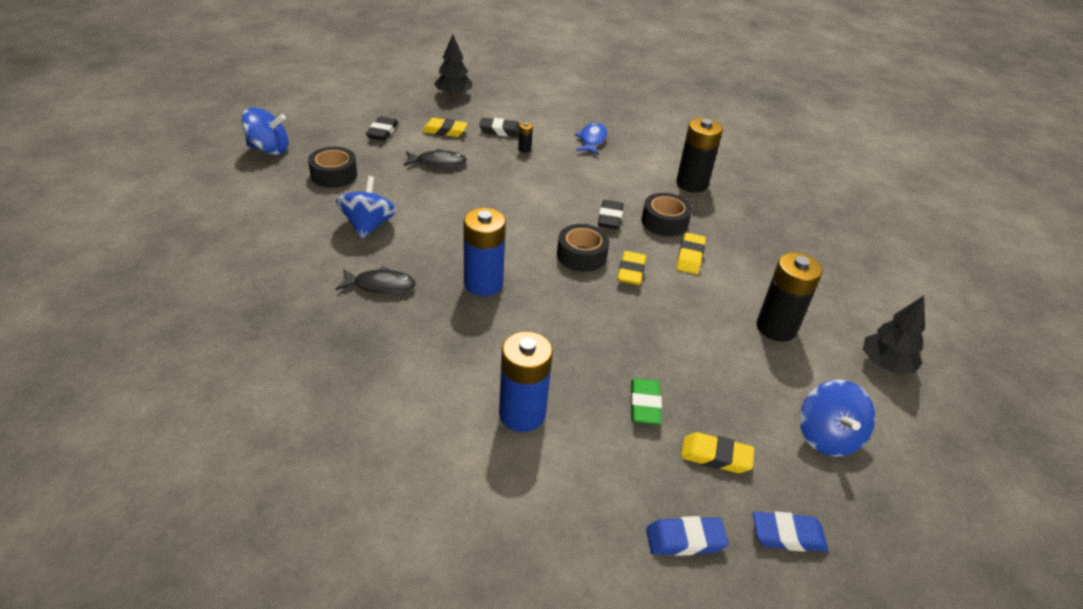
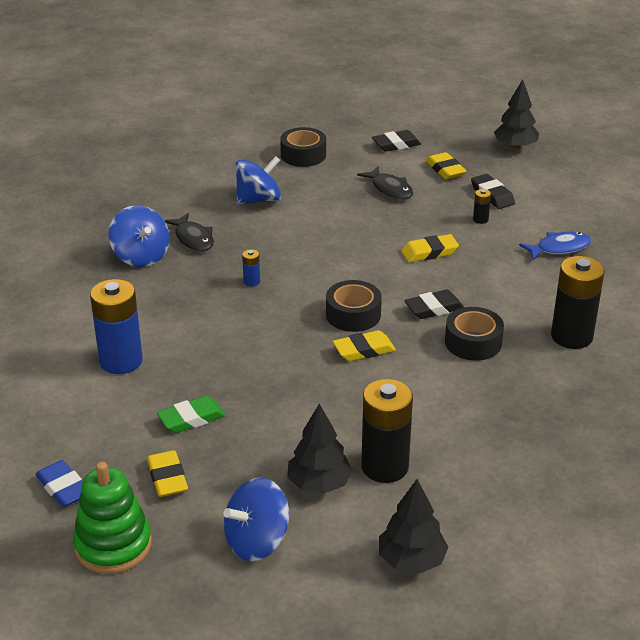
camera: 60 degrees right, 5 degrees down
blue spinning top [242,107,289,155] -> blue spinning top moved to [109,205,170,267]
blue battery [463,208,506,296] -> blue battery [242,249,260,286], size x0.43
yellow eraser [676,233,706,274] -> yellow eraser moved to [401,234,459,262]
blue eraser [753,511,828,552] -> green stacking toy [73,462,152,574]
none -> black tree [287,404,353,494]

